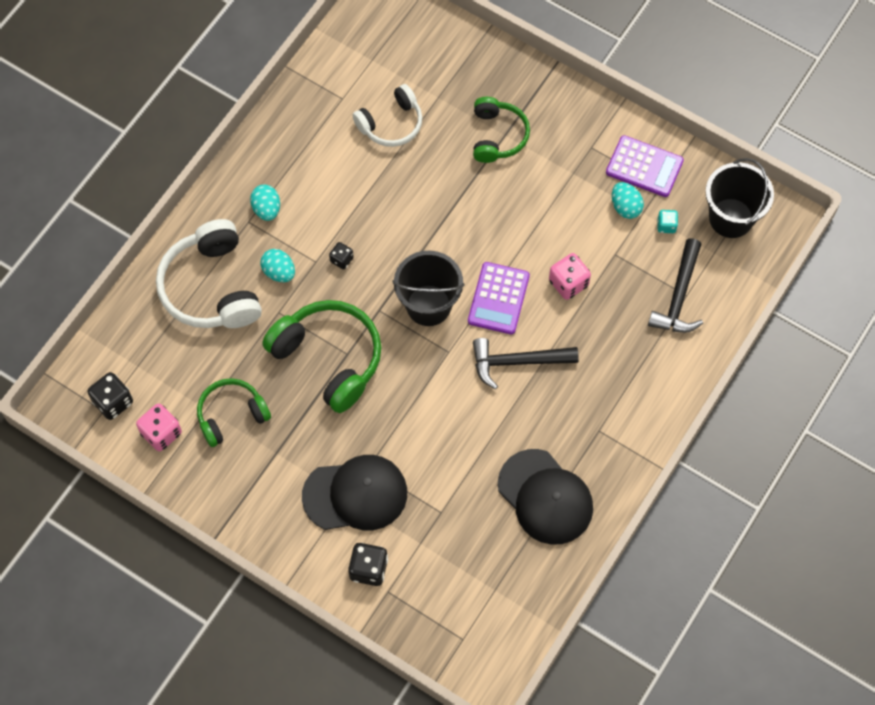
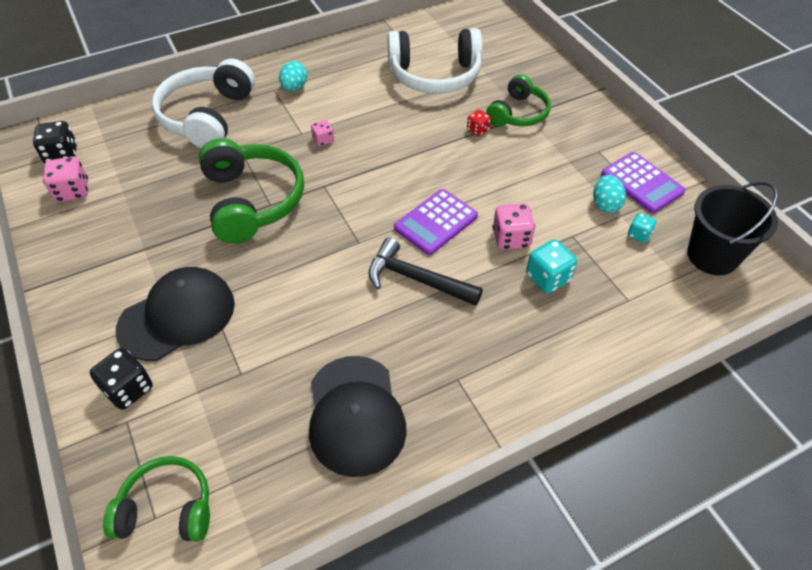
camera: 30 degrees right, 15 degrees down
green headphones [197,378,271,447] -> green headphones moved to [103,456,210,542]
turquoise egg [260,249,295,282] -> none
black cap [302,455,407,530] -> black cap turned 60 degrees counterclockwise [116,267,235,361]
black dice [329,242,354,269] -> pink dice [311,120,334,146]
white headphones [352,84,422,147] -> white headphones [387,28,483,94], size x1.60
black bucket [392,251,465,326] -> none
black hammer [648,238,703,333] -> none
none -> red dice [467,110,491,136]
none -> turquoise dice [526,239,577,293]

